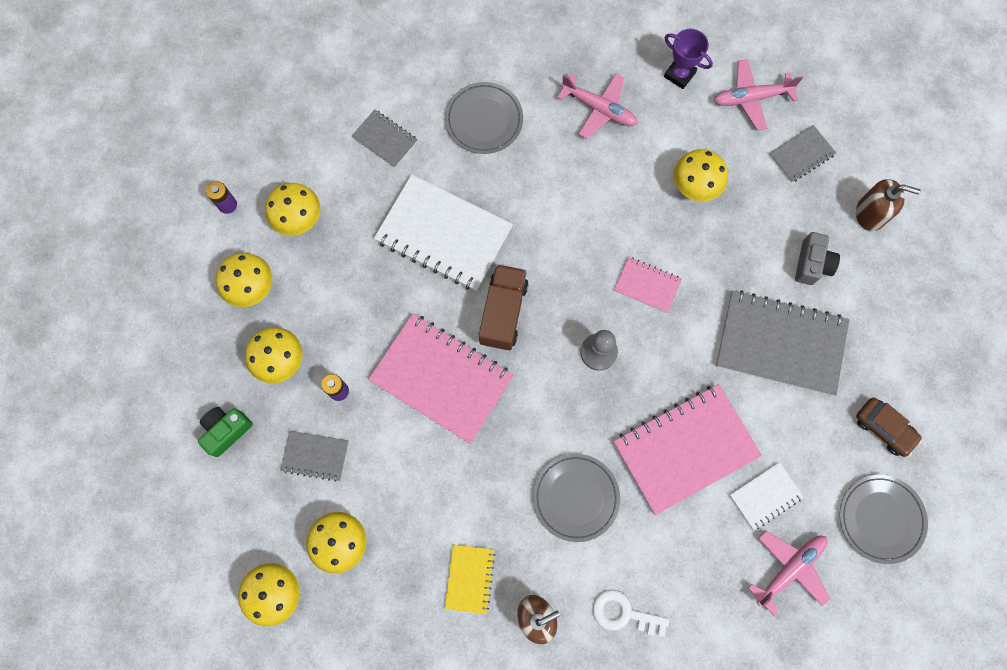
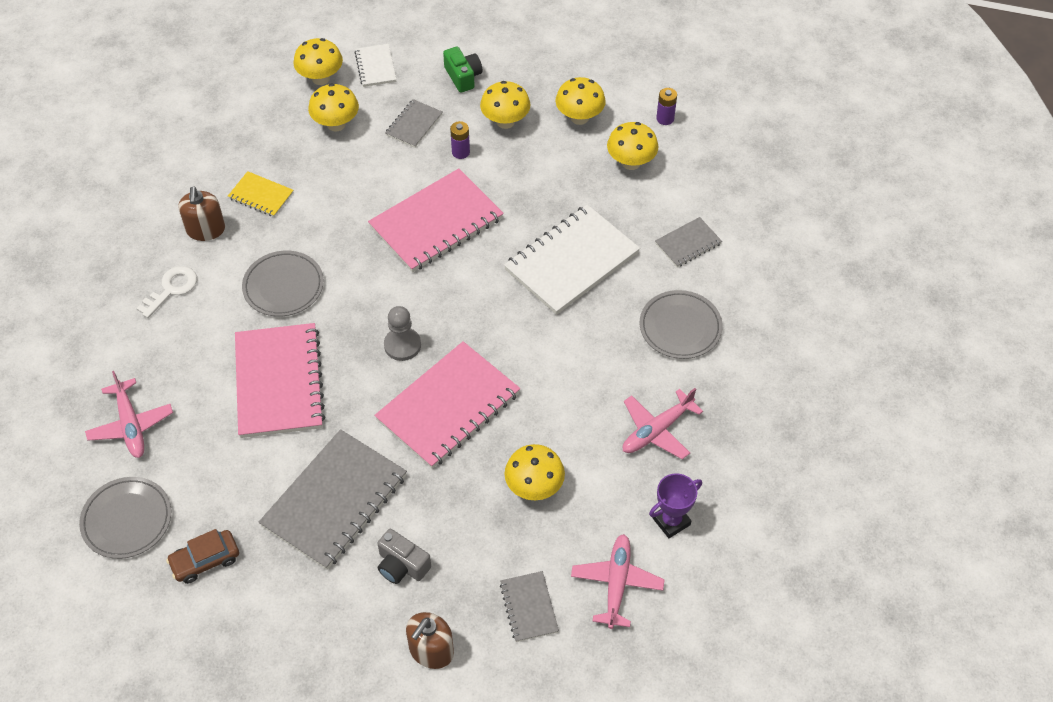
camera: 110 degrees right, 20 degrees down
brown truck [478,264,529,350] -> none
pink notebook [614,257,682,313] -> pink notebook [374,341,520,469], size x2.03
white notebook [730,462,804,530] -> white notebook moved to [355,44,397,87]

